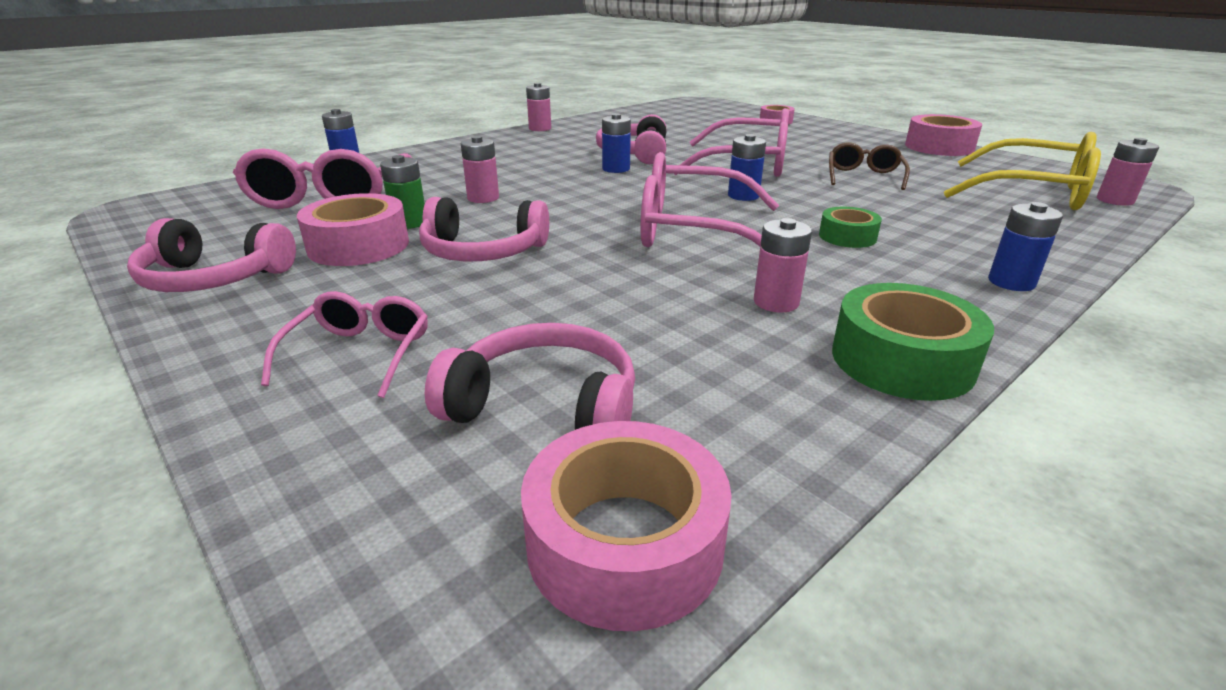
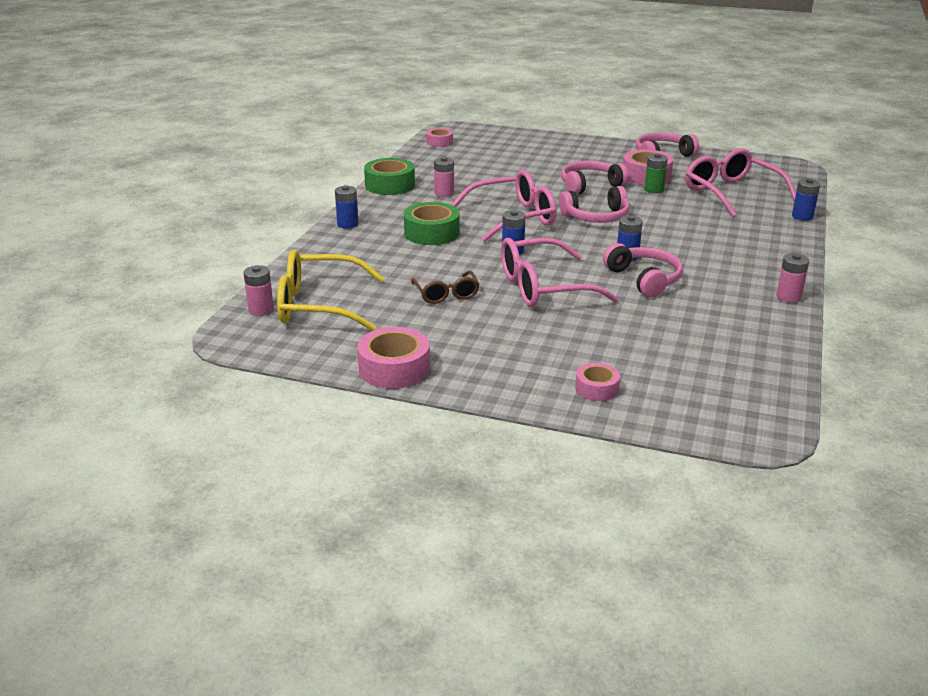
camera: 150 degrees right, 0 degrees up
pink glasses [261,291,428,398] -> none
pink headphones [425,323,635,430] -> pink headphones moved to [559,186,630,223]
pink battery [461,136,499,203] -> none
pink tape [521,421,732,631] -> pink tape [426,128,453,147], size x0.59
green tape [819,207,882,248] -> green tape [404,202,460,245], size x1.69

